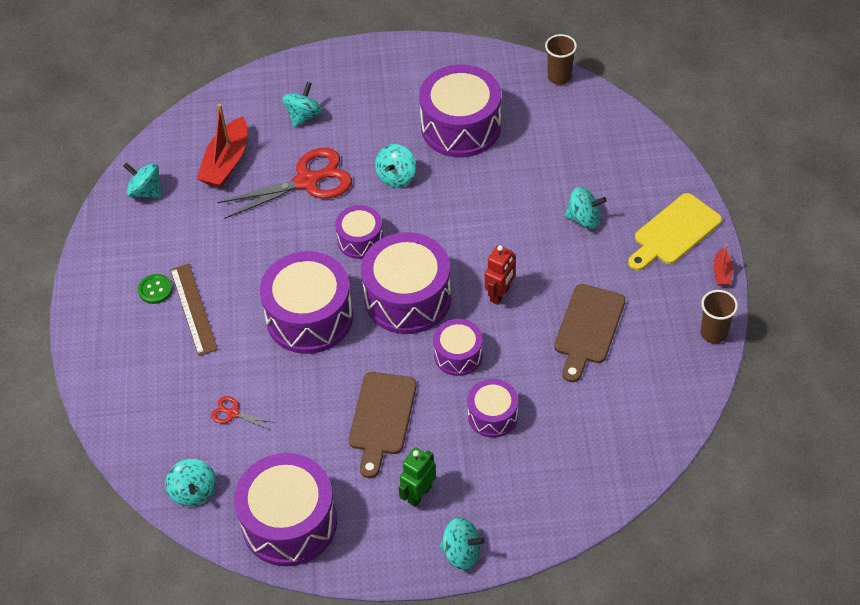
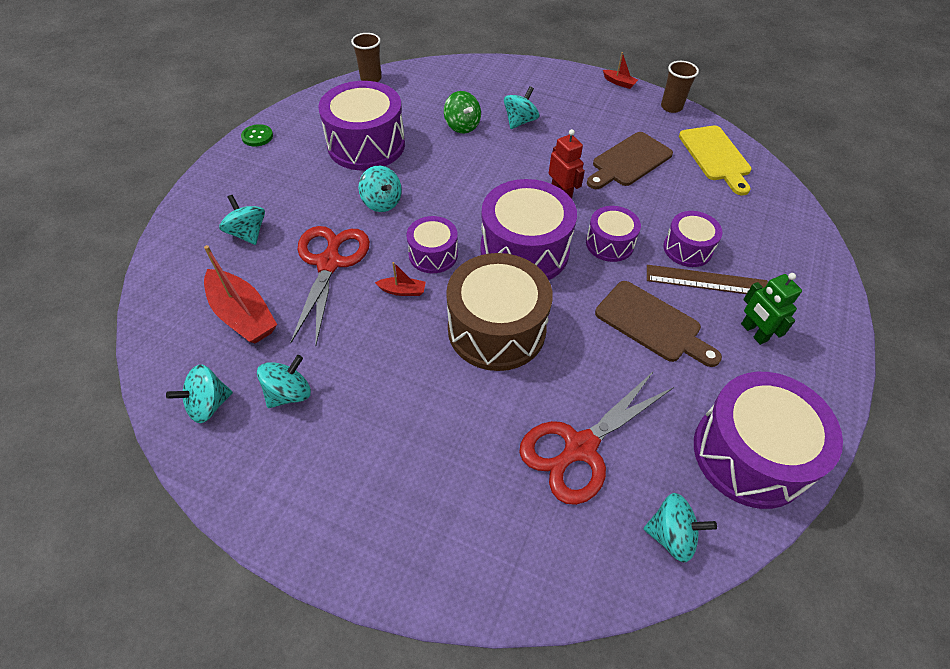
camera: 65 degrees left, 0 degrees up
green button [138,274,173,304] -> green button moved to [241,124,273,146]
brown ruler [170,264,218,356] -> brown ruler moved to [647,265,768,294]
red scissors [211,396,276,430] -> red scissors [519,371,674,505], size x2.27
purple drum [260,251,353,354] -> brown drum [446,253,553,371]
turquoise spinning top [440,518,485,570] -> turquoise spinning top moved to [257,355,311,408]
brown cutting board [554,284,625,382] -> brown cutting board turned 90 degrees clockwise [587,132,673,189]
yellow cutting board [628,193,722,271] -> yellow cutting board moved to [679,126,752,195]
none -> red boat [375,262,426,296]
none -> green spinning top [444,91,481,134]

